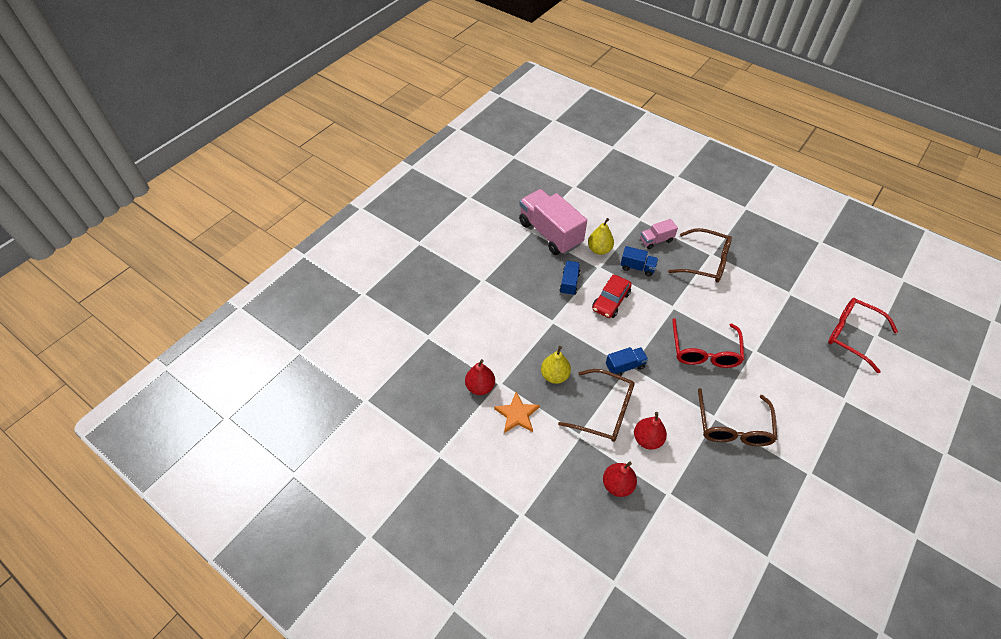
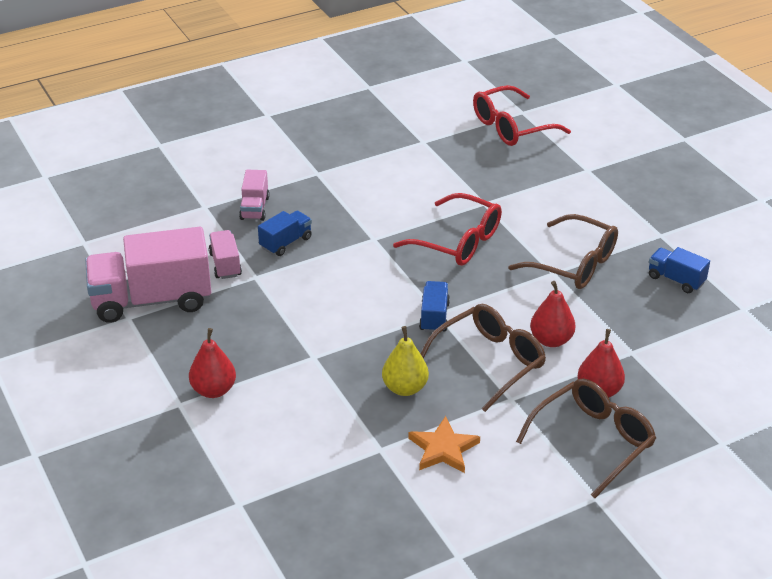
camera: 65 degrees left, 15 degrees down
red pear [465,359,495,395] -> red pear moved to [189,328,236,398]
blue truck [559,261,580,296] -> blue truck moved to [649,247,710,293]
yellow pear [588,218,614,255] -> pink truck [209,230,242,279]
red car [592,274,632,318] -> none
brown glasses [668,228,732,283] -> brown glasses moved to [516,378,656,498]

